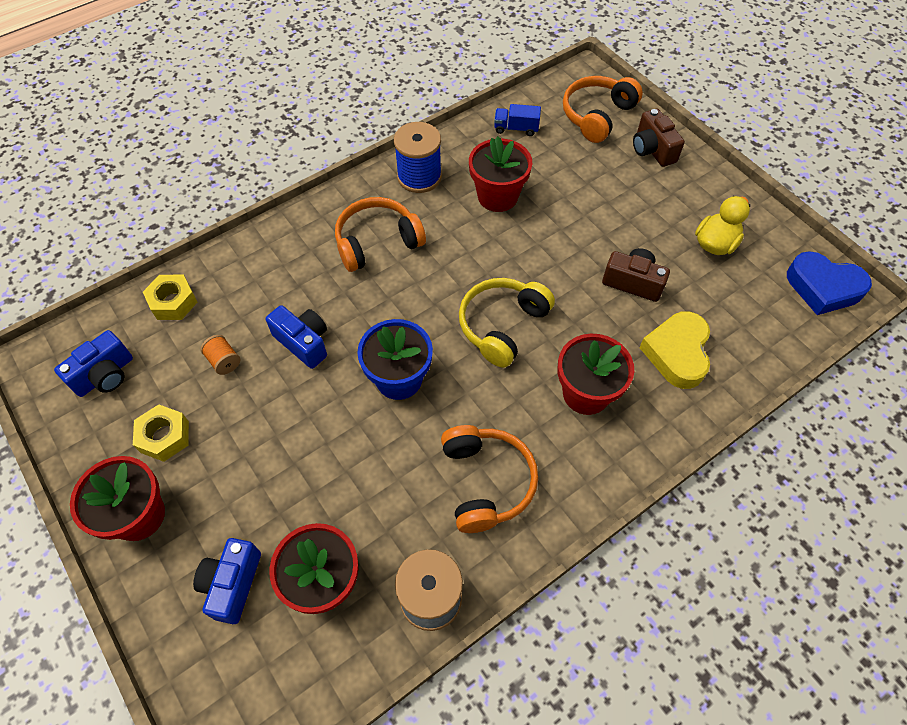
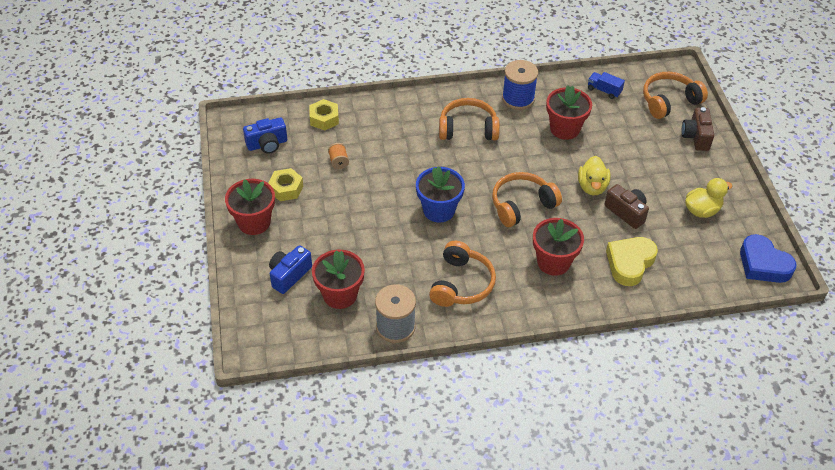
camera: 25 degrees right, 10 degrees down
blue camera [266,305,327,369] -> none
yellow headphones [459,278,555,368] -> orange headphones [492,172,562,227]
none -> yellow duck [578,156,611,195]

